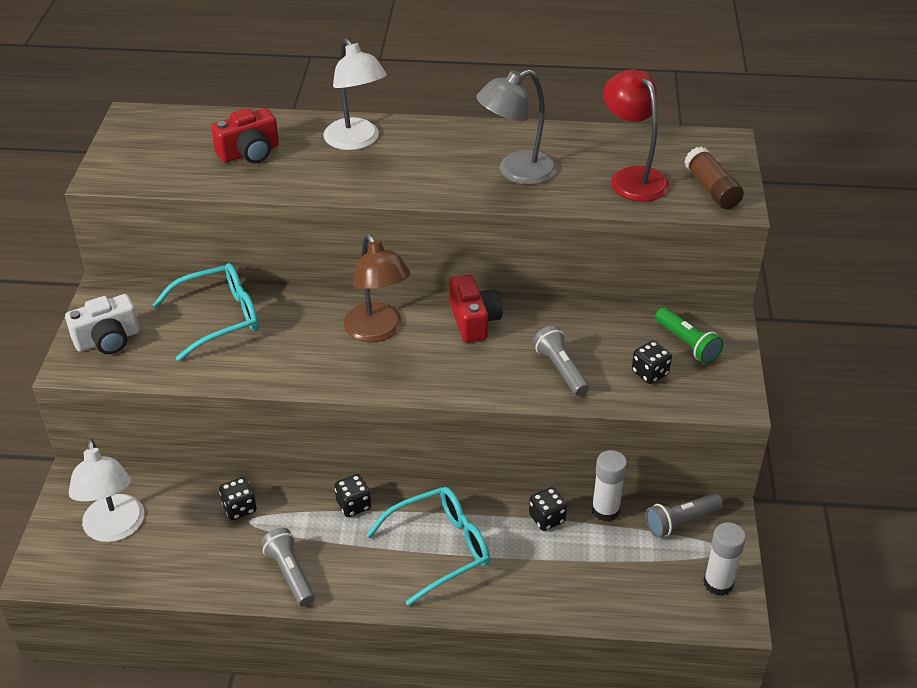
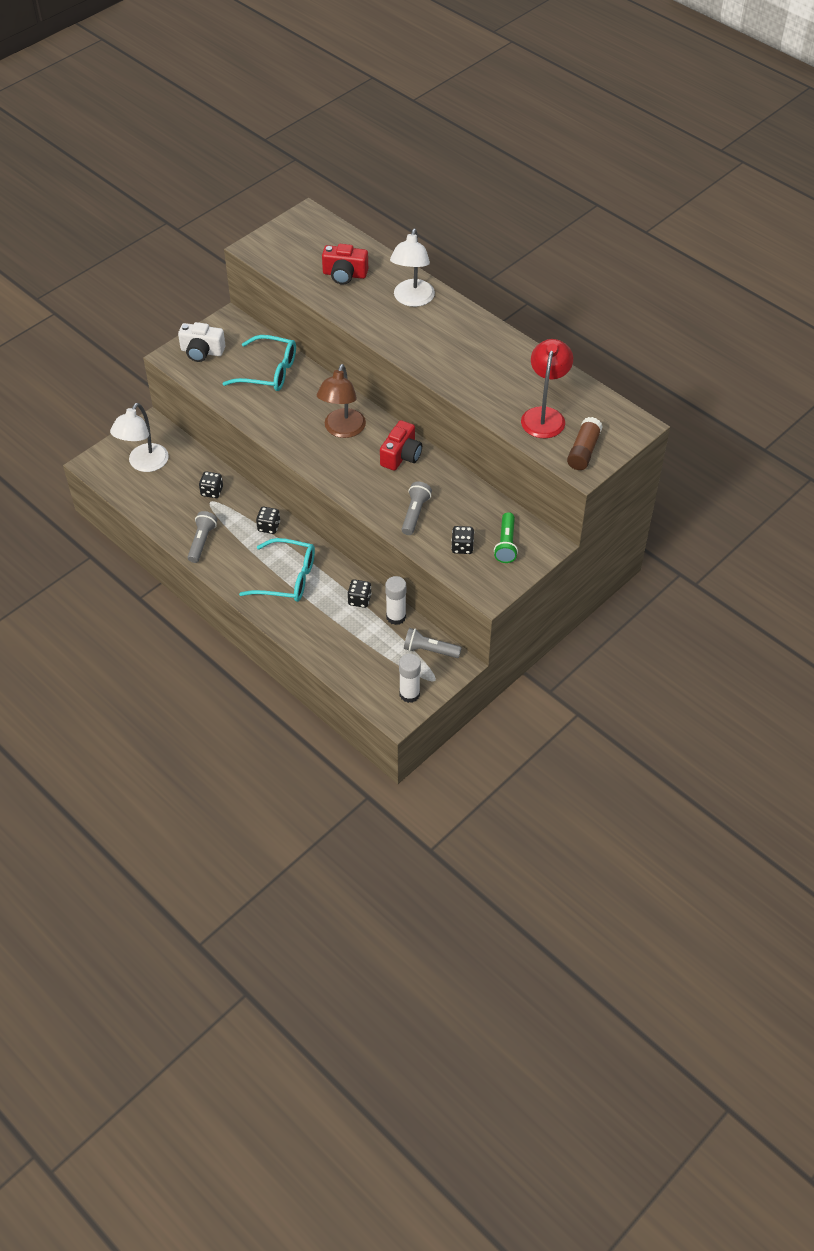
camera: 40 degrees right, 10 degrees up
grey lamp [476,69,557,185] -> none

